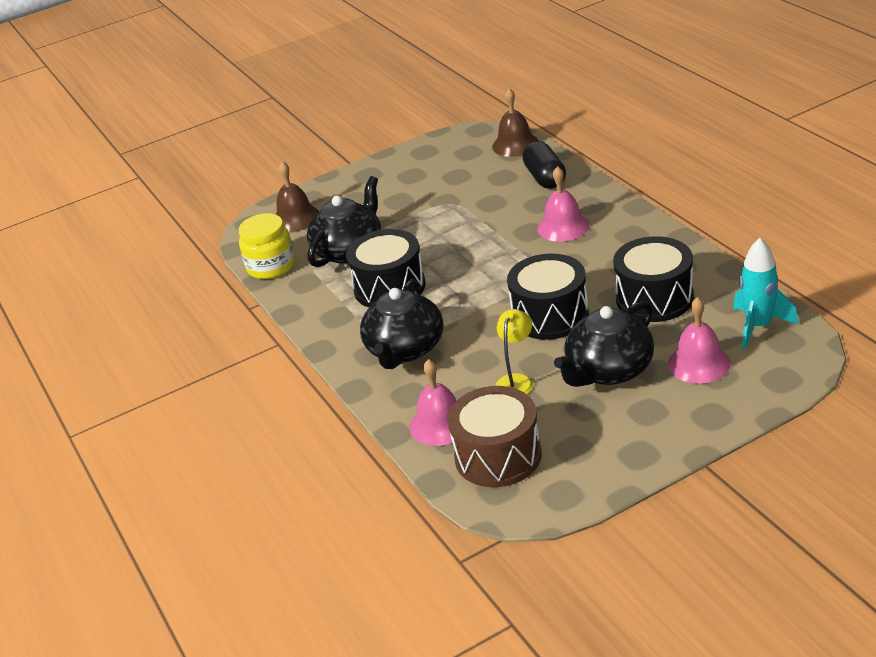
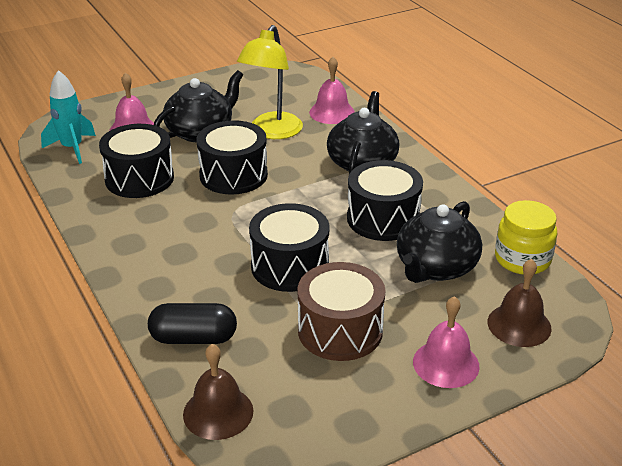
camera: 175 degrees right, 0 degrees up
brown drum [448,386,542,487] -> brown drum moved to [297,262,385,361]
yellow lamp [495,309,533,394] -> yellow lamp [237,25,303,139], size x1.77
black capsule [522,141,566,189] -> black capsule turned 75 degrees counterclockwise [148,303,237,344]
pink bell [537,166,590,242] -> pink bell moved to [413,296,480,388]
none -> black drum [249,203,329,292]

